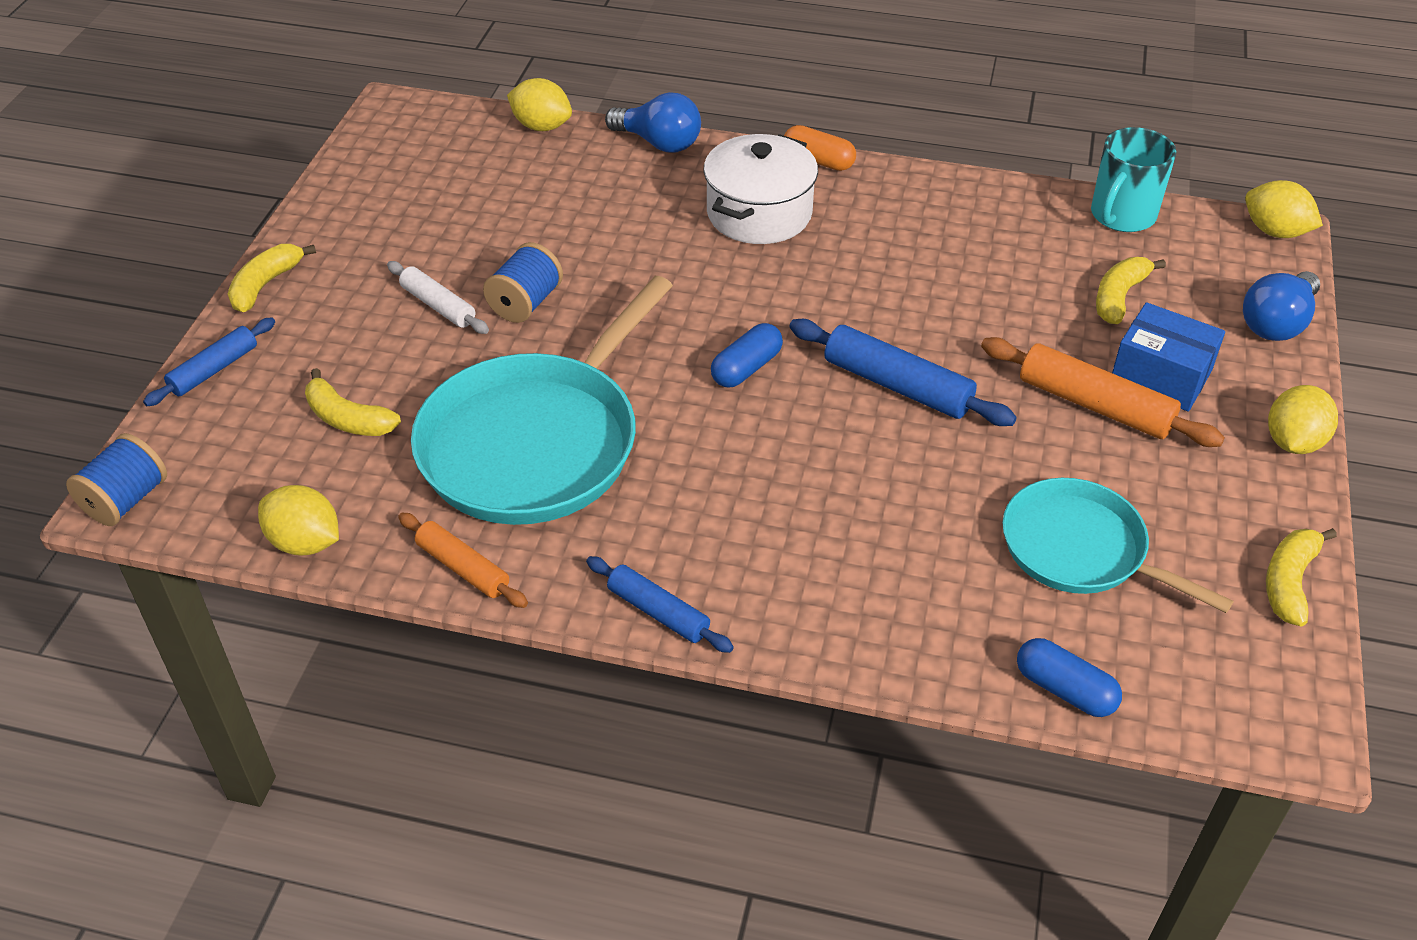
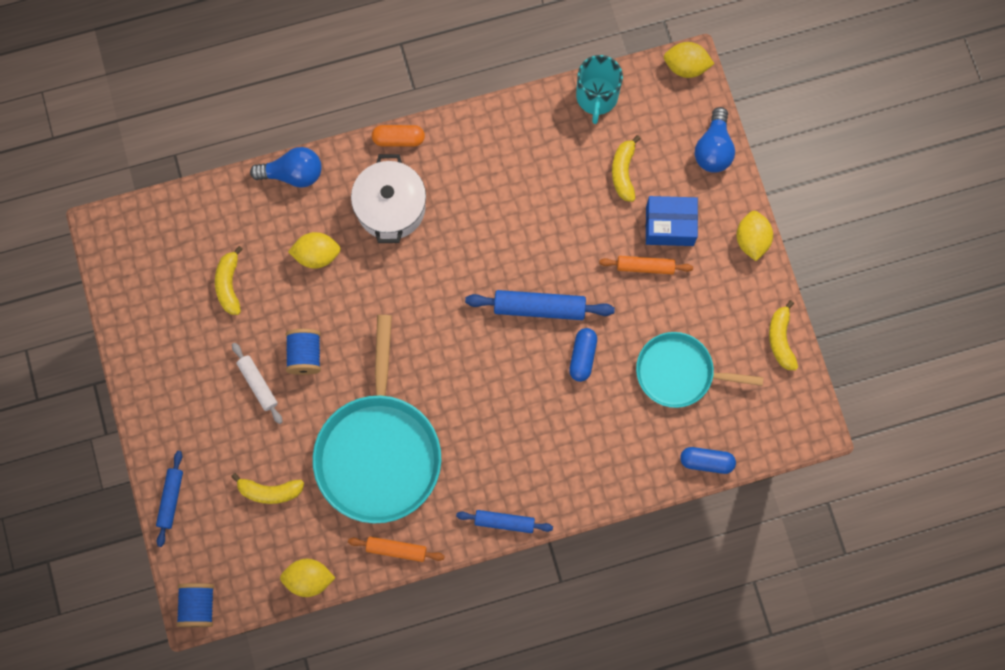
camera: 30 degrees left, 30 degrees up
yellow banana [228,244,316,312] -> yellow banana moved to [215,246,243,315]
white rolling pin [387,261,489,334] -> white rolling pin turned 45 degrees clockwise [232,343,282,424]
yellow lemon [507,78,572,131] -> yellow lemon moved to [288,232,341,268]
blue capsule [711,323,783,388] -> blue capsule moved to [569,328,597,382]
orange rolling pin [981,337,1225,447] -> orange rolling pin [599,256,693,274], size x0.63

